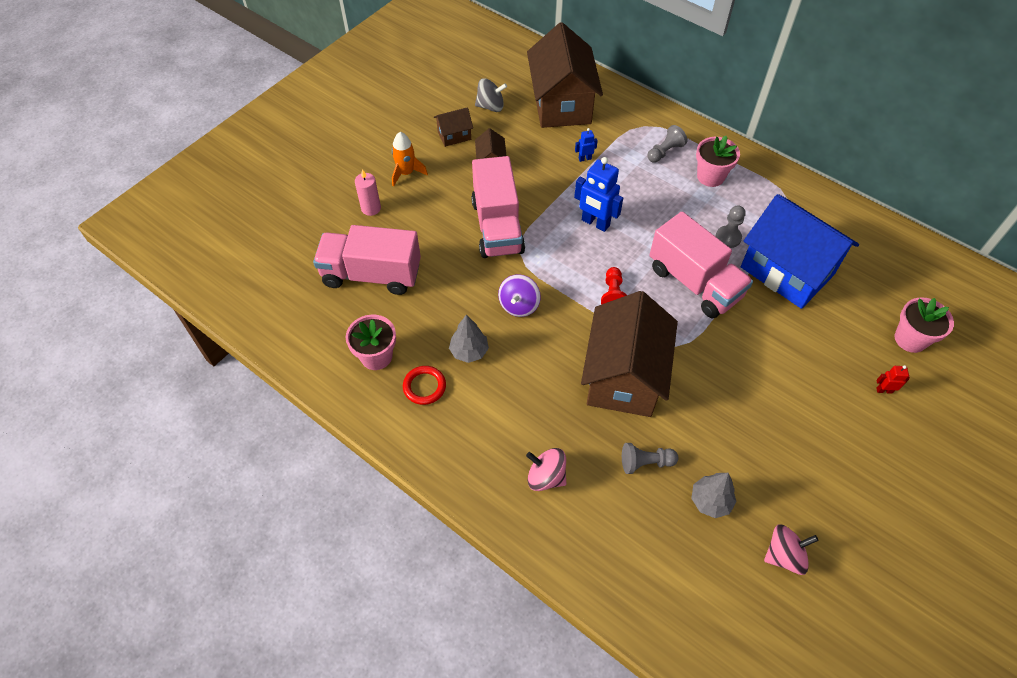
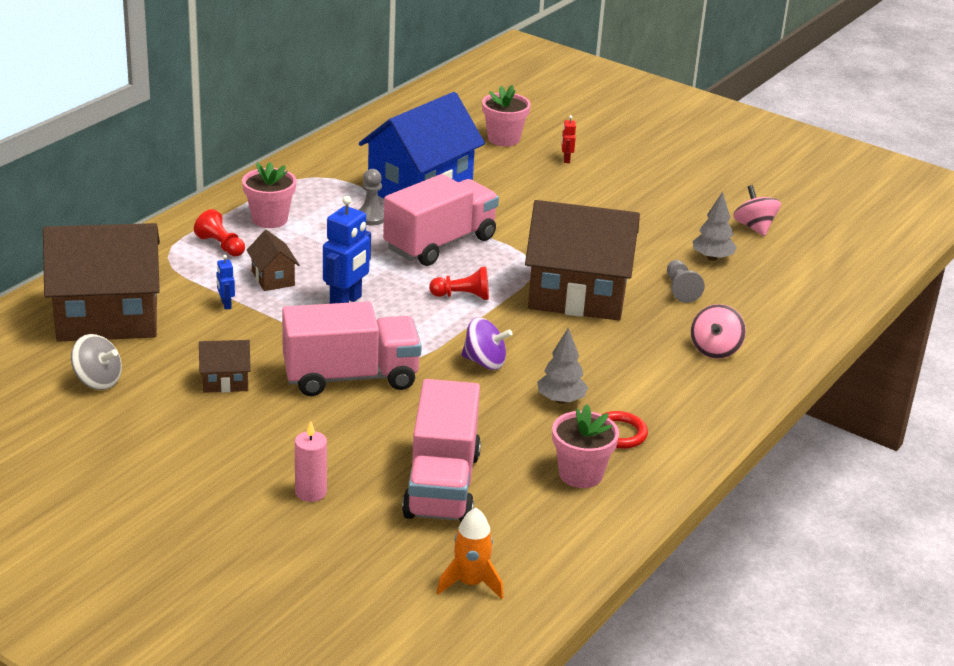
camera: 95 degrees left, 25 degrees down
orange rocket [392,132,428,187] -> orange rocket moved to [437,508,504,599]
brown house [434,107,473,147] -> brown house moved to [247,230,300,291]
grey spinning top [475,78,507,112] -> grey spinning top turned 120 degrees clockwise [71,334,122,390]
grey pawn [647,125,688,163] -> red pawn [194,209,245,257]

